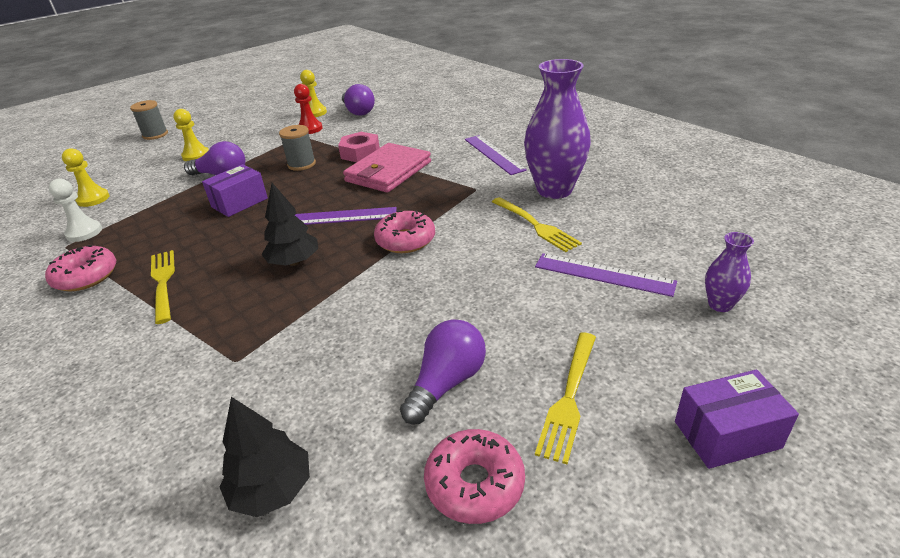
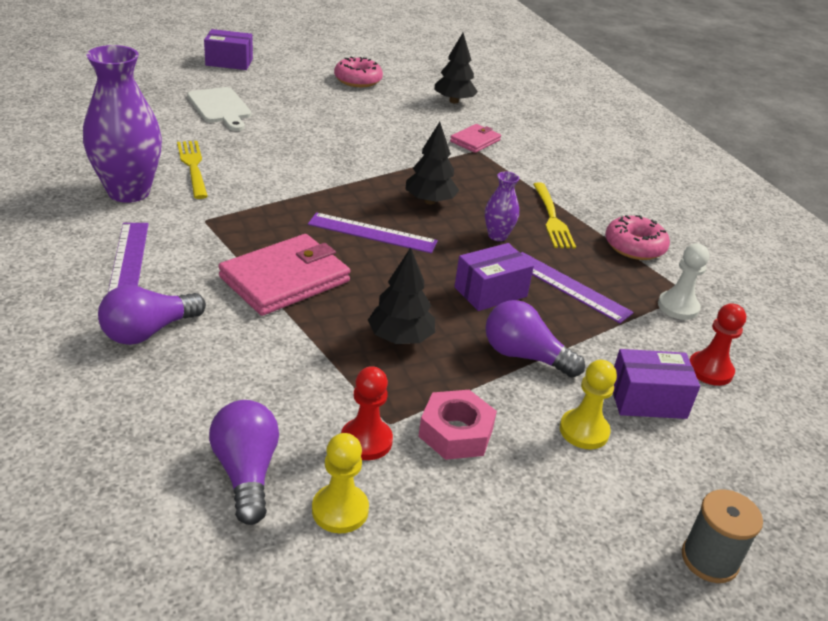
camera: 170 degrees left, 0 degrees up
yellow pawn [62,148,110,207] -> red pawn [690,303,746,386]
grey spool [279,125,316,171] -> black tree [368,247,435,344]
pink nut [338,132,380,162] -> pink nut moved to [418,390,497,460]
pink donut [374,210,435,253] -> none
purple light bulb [400,319,486,424] -> purple light bulb moved to [98,285,206,345]
purple ruler [535,253,677,297] -> purple ruler moved to [521,252,634,323]
yellow fork [535,333,596,464] -> none
purple vase [705,232,754,312] -> purple vase moved to [485,172,519,241]
none -> white cutting board [187,87,252,131]
none -> pink wallet [450,124,501,153]
none -> purple box [613,349,700,419]

